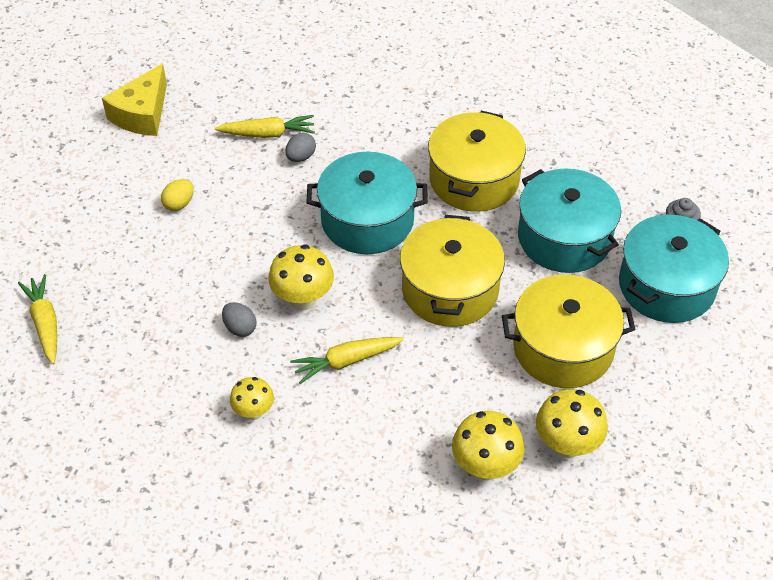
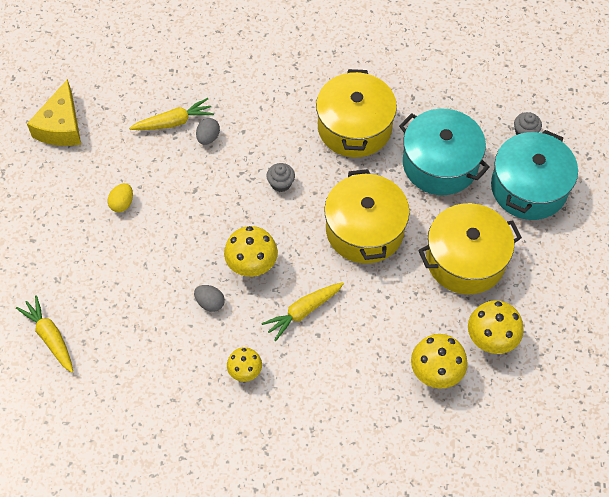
camera: 15 degrees left, 10 degrees up
turquoise pot [306,152,428,254] -> grey cupcake [267,163,295,192]

